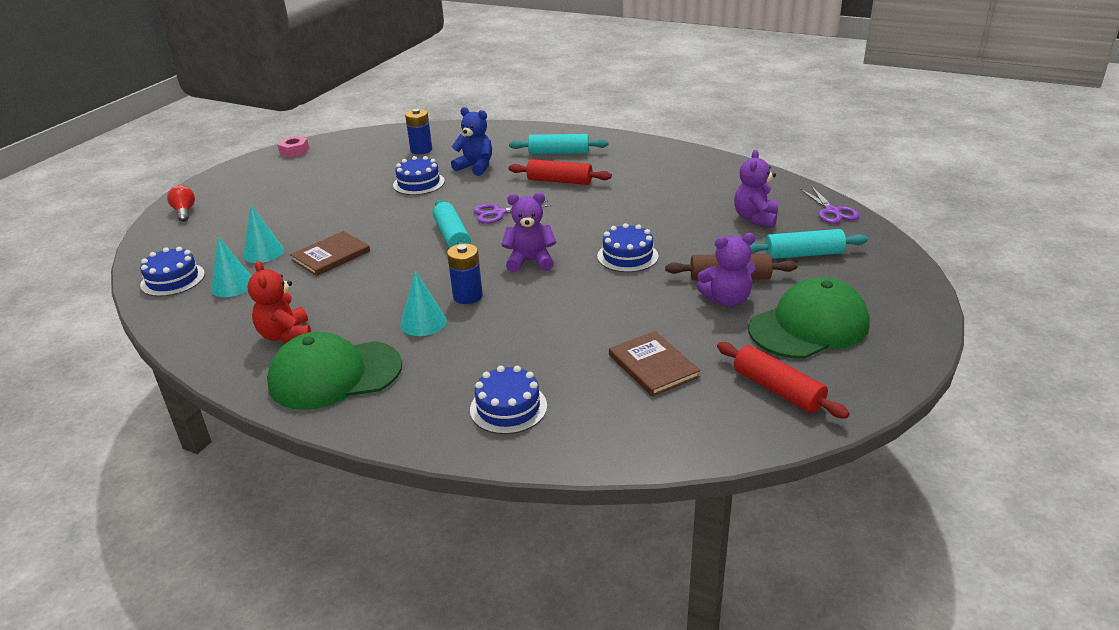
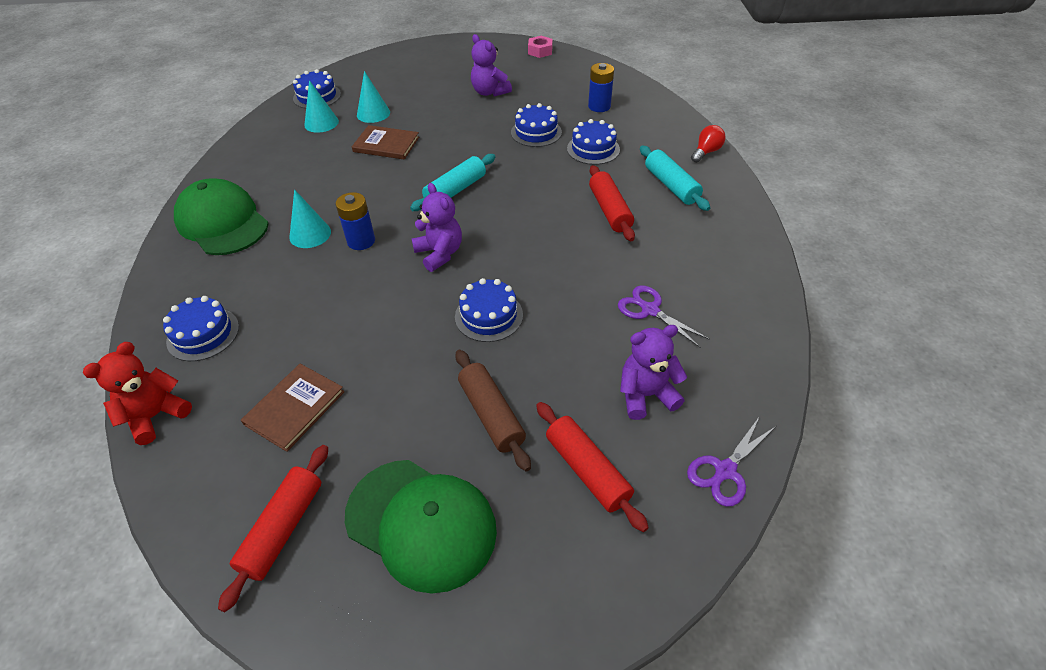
camera: 60 degrees right, 15 degrees up
red light bulb [167,185,195,222] -> red light bulb moved to [691,125,726,163]
red teddy bear [247,261,311,343] -> red teddy bear moved to [83,342,192,445]
blue teddy bear [451,107,492,176] -> blue cake [567,119,620,165]
purple scissors [473,201,551,224] -> purple scissors moved to [618,286,710,348]
purple teddy bear [697,233,755,307] -> purple teddy bear moved to [471,34,512,97]
turquoise rolling pin [749,229,868,259] -> red rolling pin [536,402,649,532]

